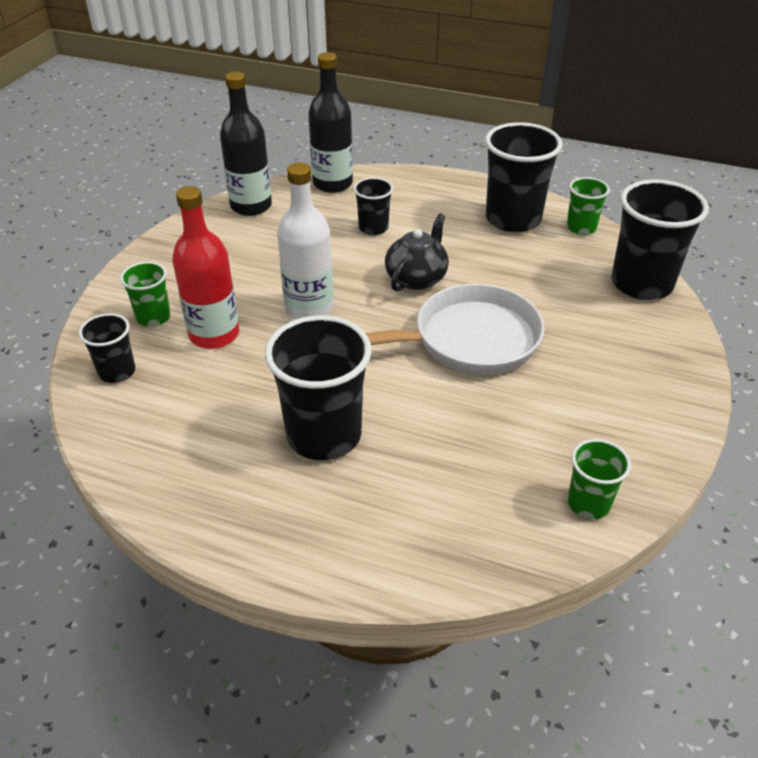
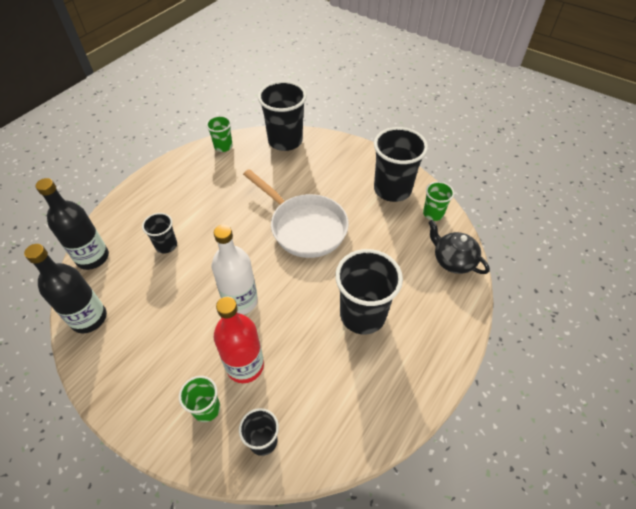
camera: 75 degrees left, 10 degrees up
white pan [365,284,544,375] -> white pan turned 135 degrees clockwise [243,169,349,258]
black teapot [385,213,449,292] -> black teapot moved to [428,220,490,274]
black cup [485,122,563,232] -> black cup moved to [374,127,428,202]

